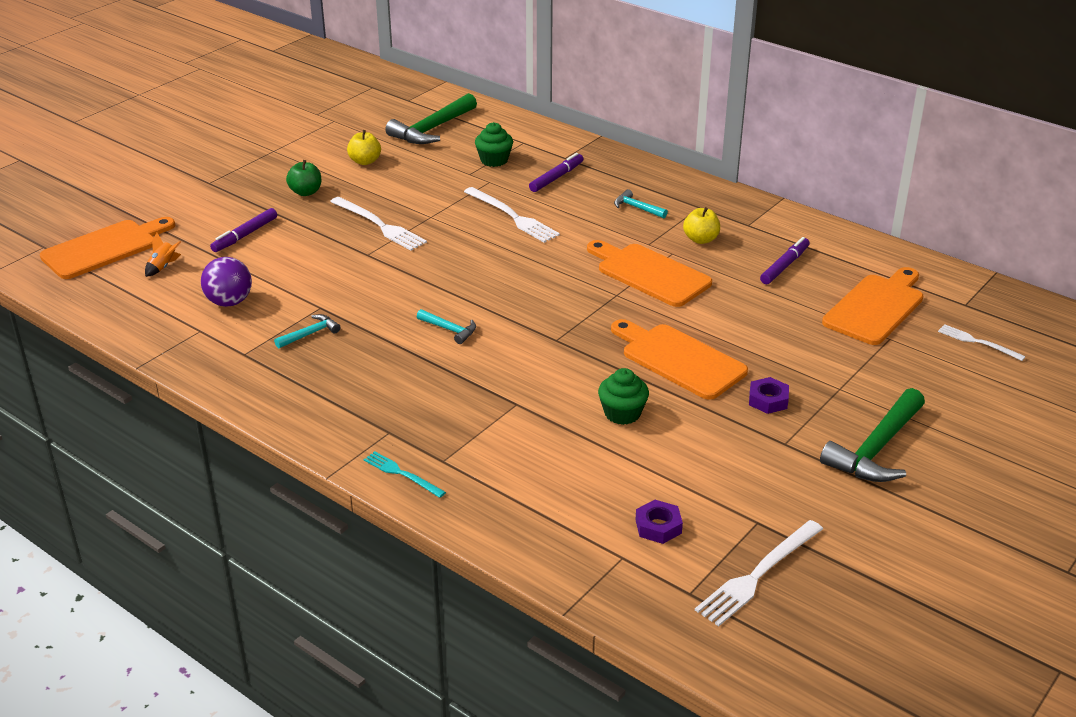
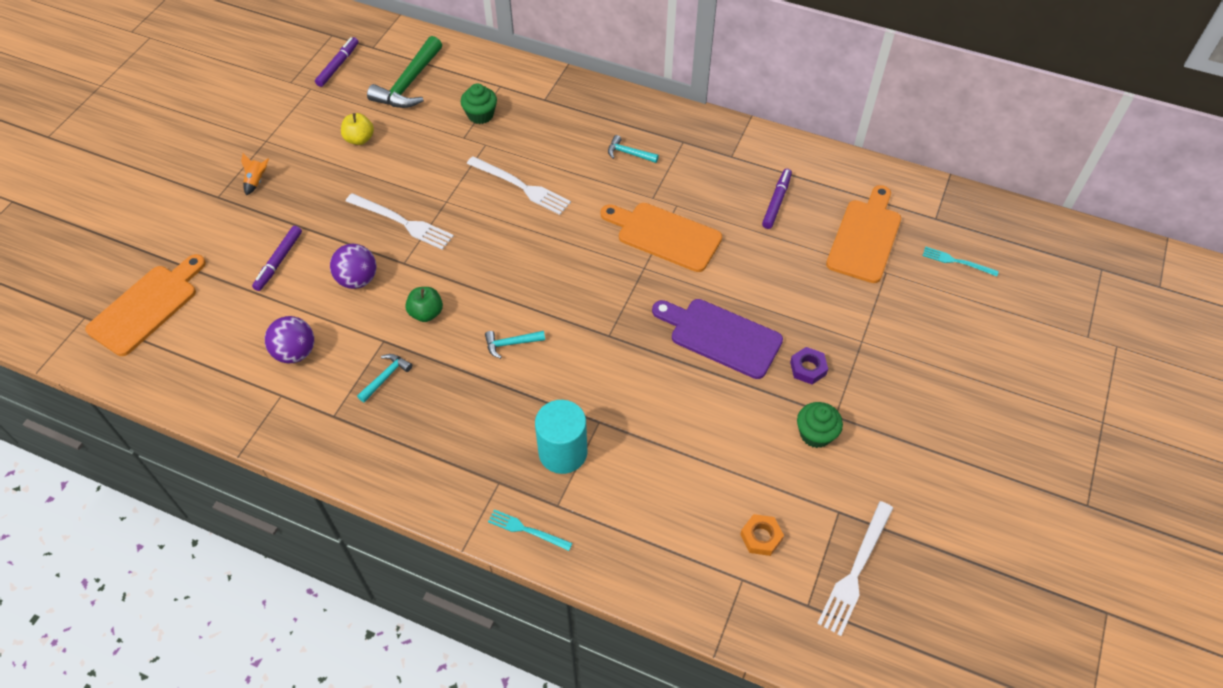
camera: 15 degrees left, 20 degrees up
orange rocket [145,233,181,277] -> orange rocket moved to [241,153,269,195]
green apple [286,160,321,196] -> green apple moved to [405,287,443,322]
turquoise hammer [417,309,476,344] -> turquoise hammer turned 150 degrees clockwise [485,331,545,359]
purple marker [529,153,583,192] -> purple marker moved to [315,37,358,87]
green cupcake [598,368,649,425] -> green cupcake moved to [797,402,843,448]
orange cutting board [611,319,748,400] -> purple cutting board [652,299,783,379]
purple nut [635,500,683,544] -> orange nut [740,514,784,556]
yellow apple [683,207,720,244] -> none
green hammer [820,388,925,482] -> none
white fork [938,324,1026,361] -> turquoise fork [922,247,999,276]
none -> purple ball [330,244,376,289]
none -> turquoise cylinder [535,400,588,474]

